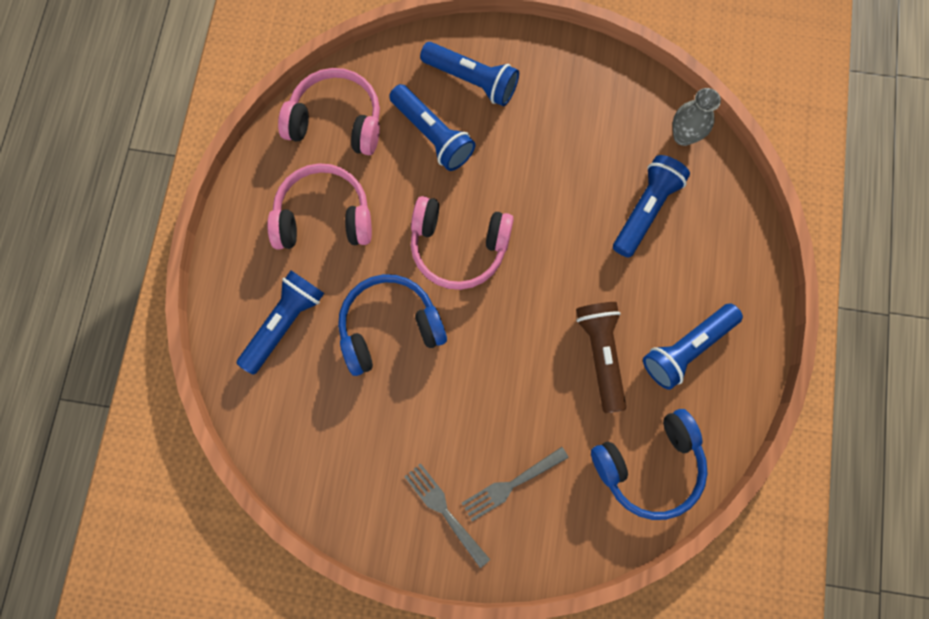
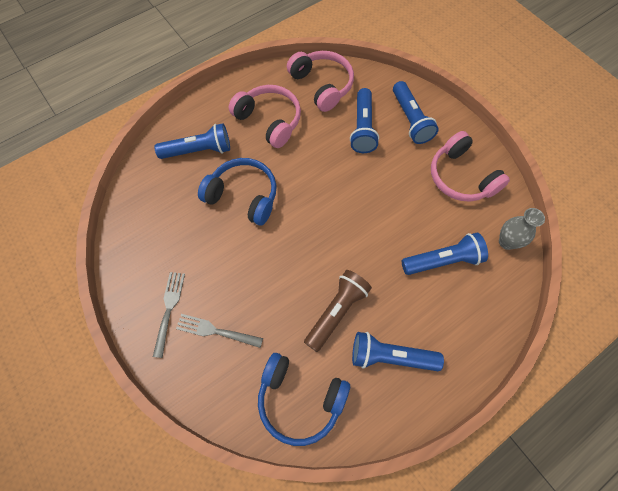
camera: 45 degrees right, 10 degrees down
pink headphones [411,196,514,290] -> pink headphones moved to [431,131,510,202]

